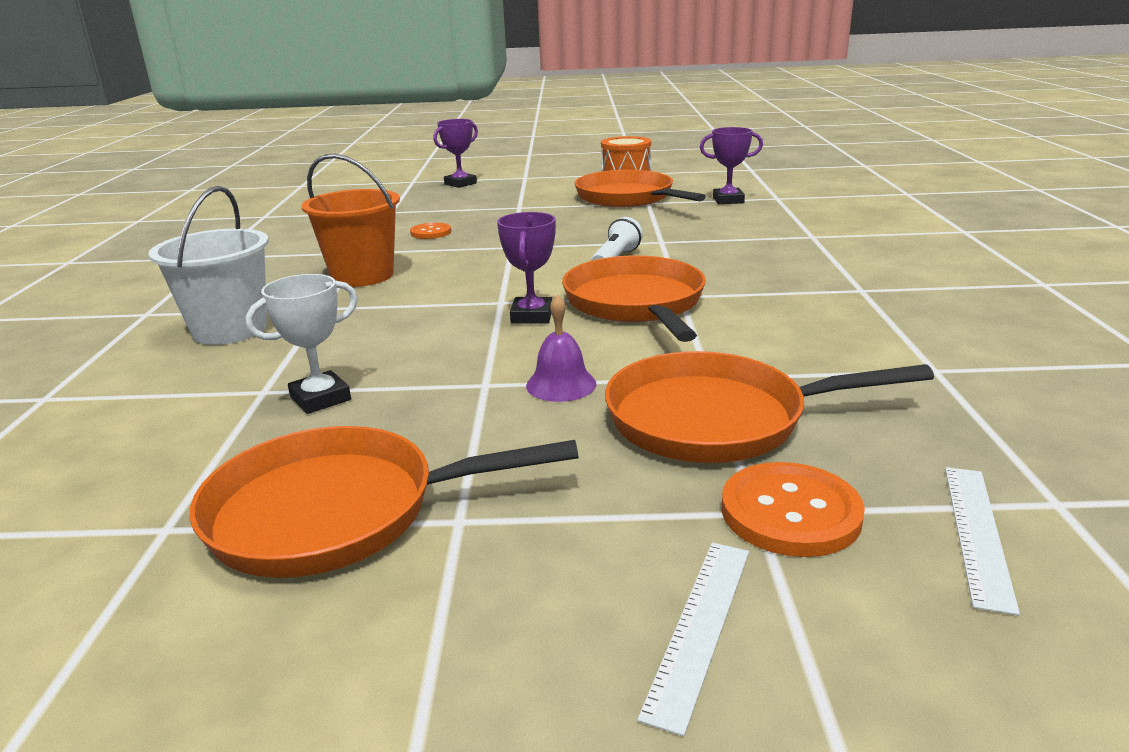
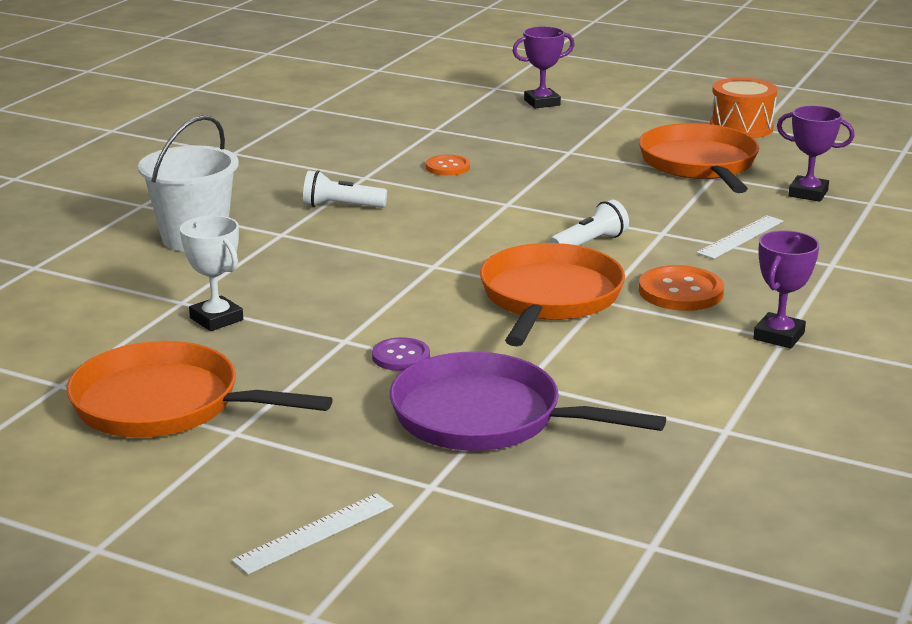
camera: 25 degrees right, 0 degrees up
white trophy [246,274,358,414] -> white trophy turned 60 degrees clockwise [180,215,243,331]
orange bucket [301,154,400,287] -> white flashlight [303,170,387,208]
purple trophy [497,212,556,324] -> purple trophy moved to [753,230,820,348]
purple bell [526,295,596,402] -> purple button [372,337,430,371]
orange pan [605,351,934,463] -> purple pan [390,352,666,451]
orange button [722,462,865,557] -> orange button moved to [639,265,724,311]
white ruler [945,467,1020,615] -> white ruler moved to [697,215,783,259]

